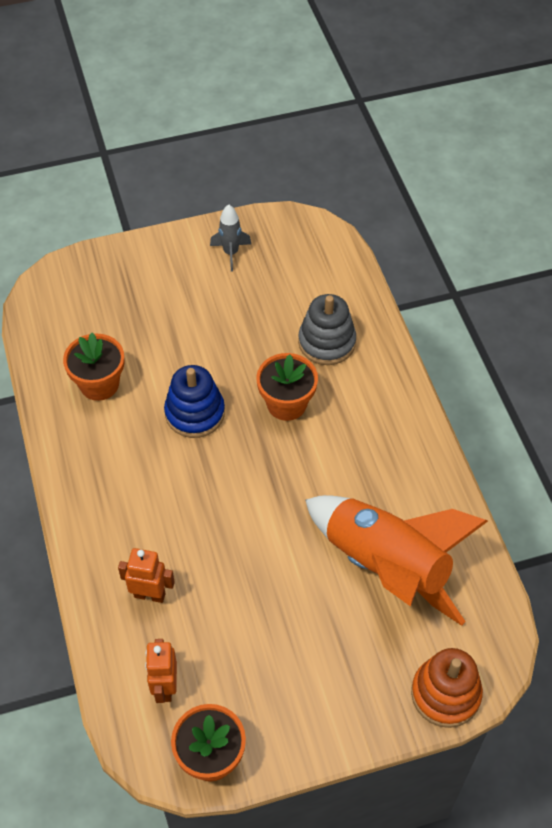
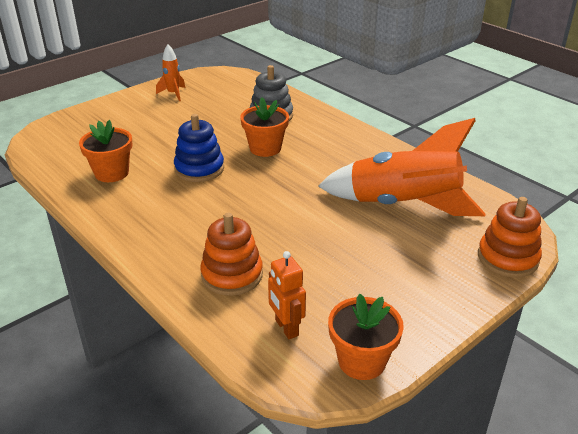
camera: 25 degrees left, 20 degrees down
orange robot [118,548,175,603] -> orange stacking toy [200,213,263,296]
grey rocket [210,204,251,271] -> orange rocket [156,44,185,101]

